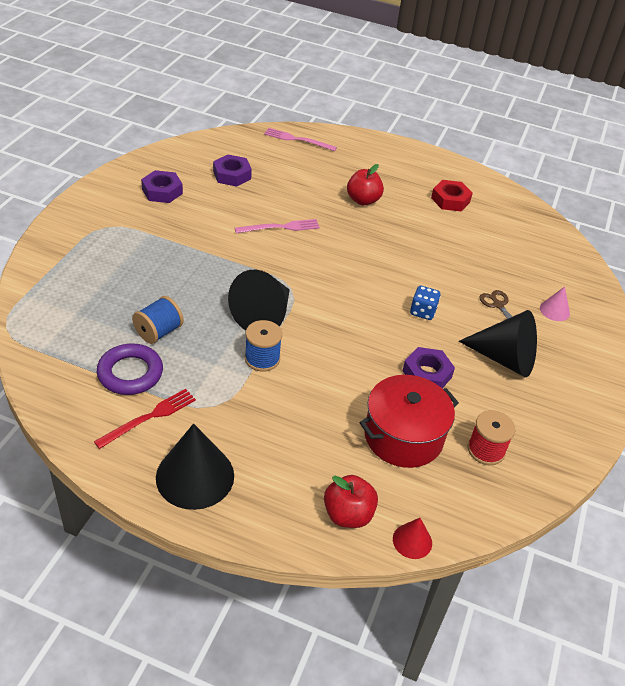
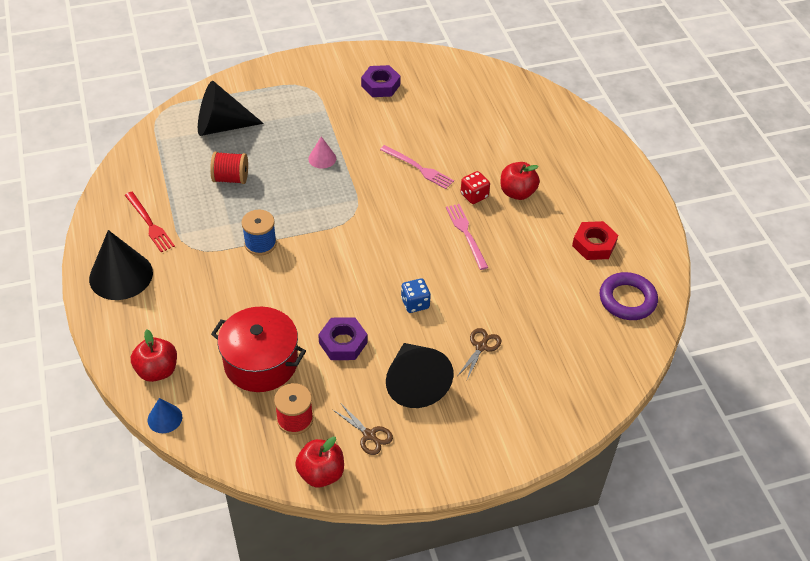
camera: 55 degrees right, 5 degrees up
red fork [94,389,196,449] -> red fork turned 45 degrees clockwise [125,192,175,252]
purple ring [97,343,163,395] -> purple ring moved to [600,272,658,320]
blue spool [132,296,184,344] -> red spool [210,152,248,184]
purple nut [213,155,252,187] -> none
black cone [228,270,290,331] -> black cone moved to [198,81,264,136]
pink fork [264,128,337,151] -> pink fork moved to [446,204,488,270]
red cone [393,518,432,559] -> blue cone [148,398,182,433]
pink cone [540,287,570,321] -> pink cone moved to [308,136,336,169]
none -> red apple [295,437,344,488]
none -> brown scissors [333,404,393,455]
none -> red dice [460,171,490,204]

